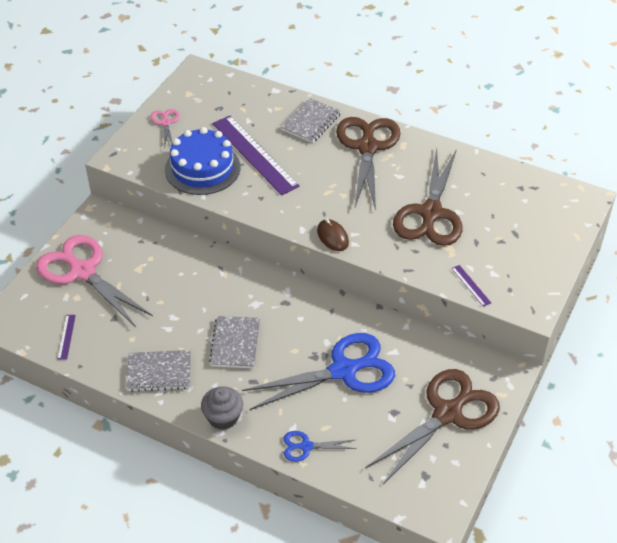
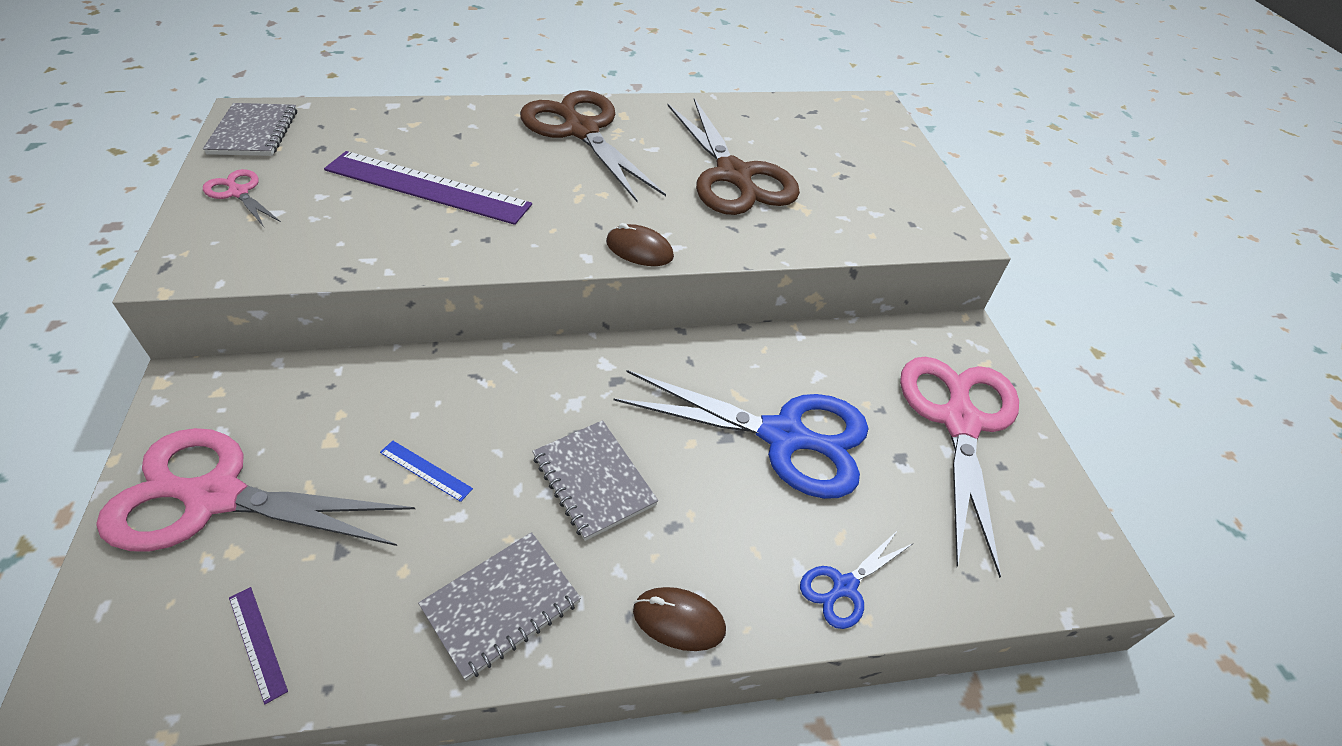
camera: 40 degrees left, 0 degrees up
blue cake [165,127,240,195] -> none
grey cupcake [201,386,243,430] -> brown mouse [633,587,726,651]
blue scissors [242,333,395,410] -> blue scissors turned 75 degrees clockwise [613,370,868,499]
grey notebook [281,98,341,143] -> grey notebook moved to [203,103,297,156]
brown scissors [365,369,500,484] -> pink scissors [900,357,1019,578]
purple ruler [451,265,491,307] -> none
none -> blue ruler [380,441,473,502]

